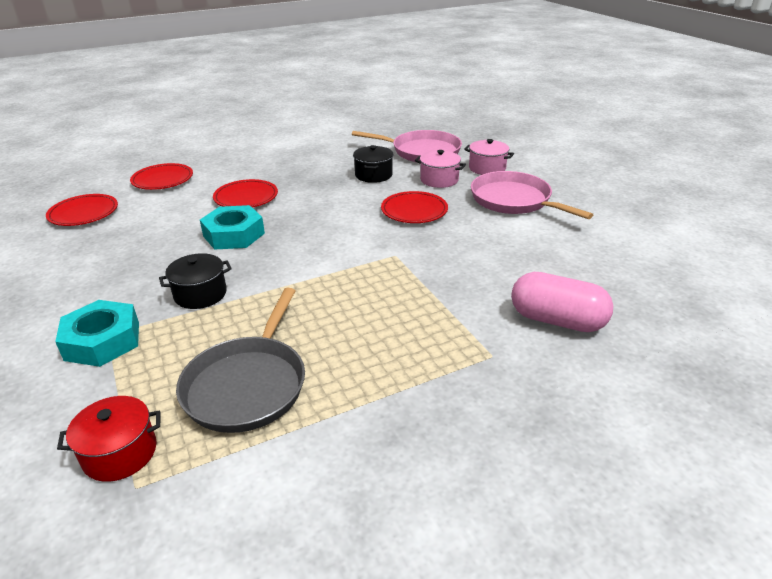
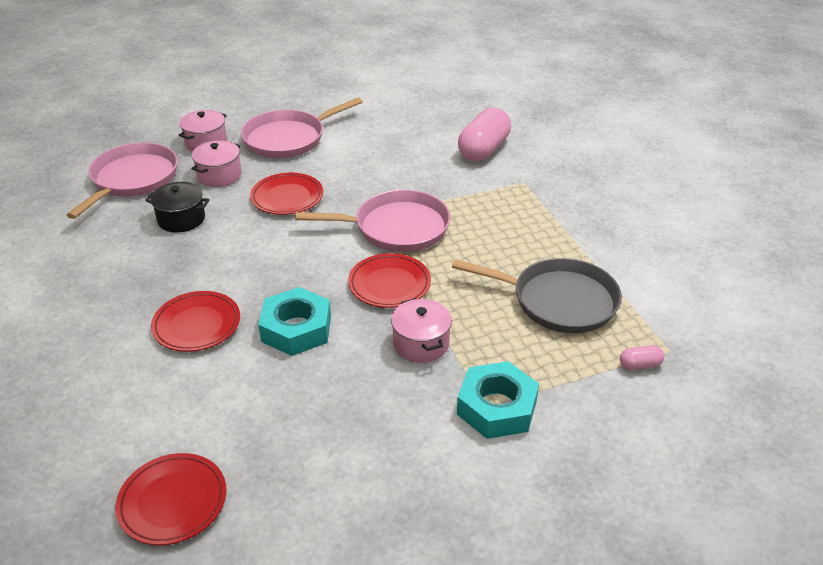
camera: 85 degrees left, 5 degrees up
red pot [57,396,160,482] -> pink capsule [620,345,664,370]
red plate [130,163,193,190] -> red plate moved to [348,253,431,308]
black pot [159,253,232,309] -> pink pot [391,298,452,363]
none -> pink pan [295,190,451,252]

